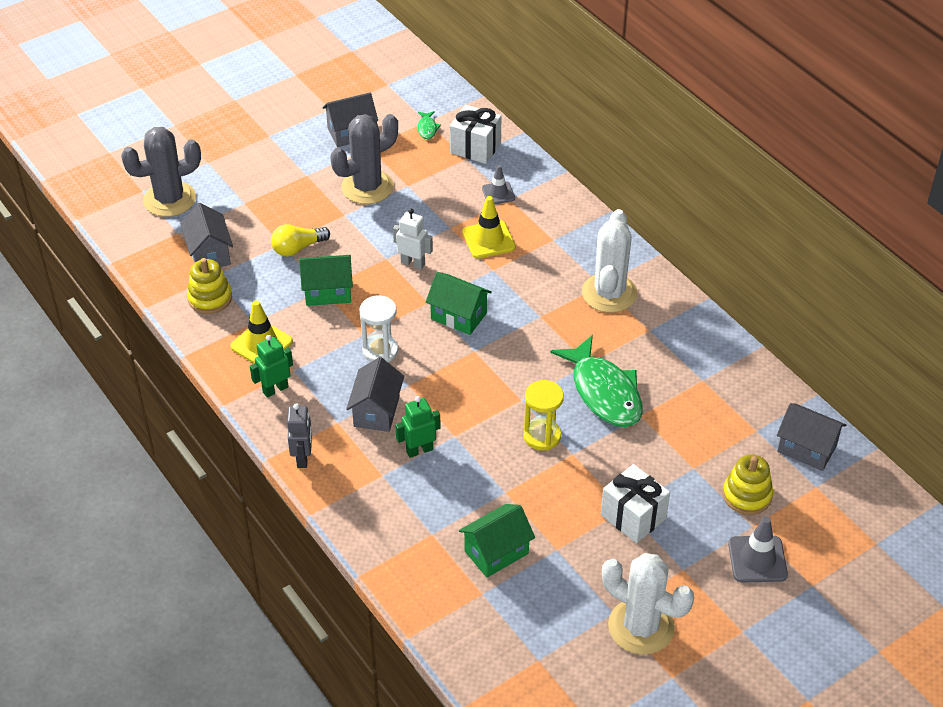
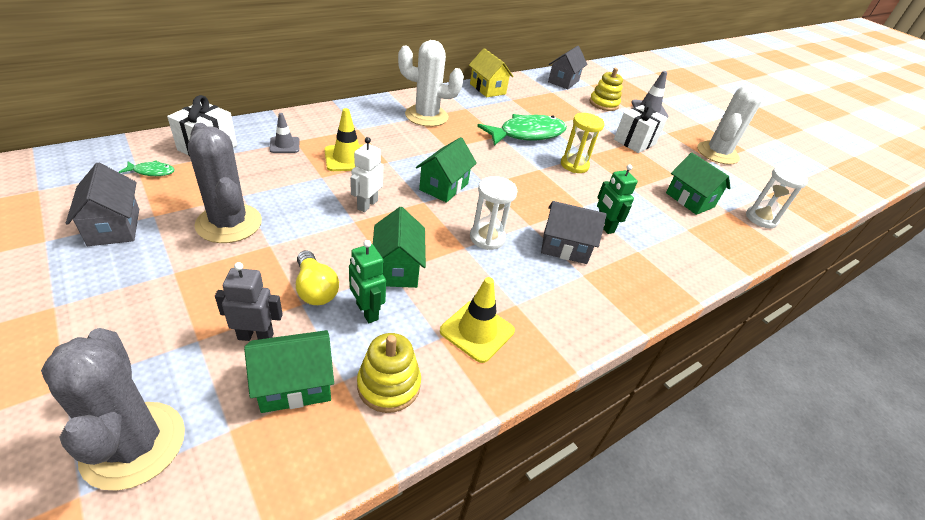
camera: 95 degrees left, 5 degrees down
grey house [180,203,233,267] -> green house [244,330,334,413]
green robot [250,335,293,398] -> green robot moved to [349,240,386,323]
grey robot [287,404,312,468] -> grey robot moved to [215,262,283,341]
none -> yellow house [469,48,513,97]
none -> white hourglass [746,166,808,229]

